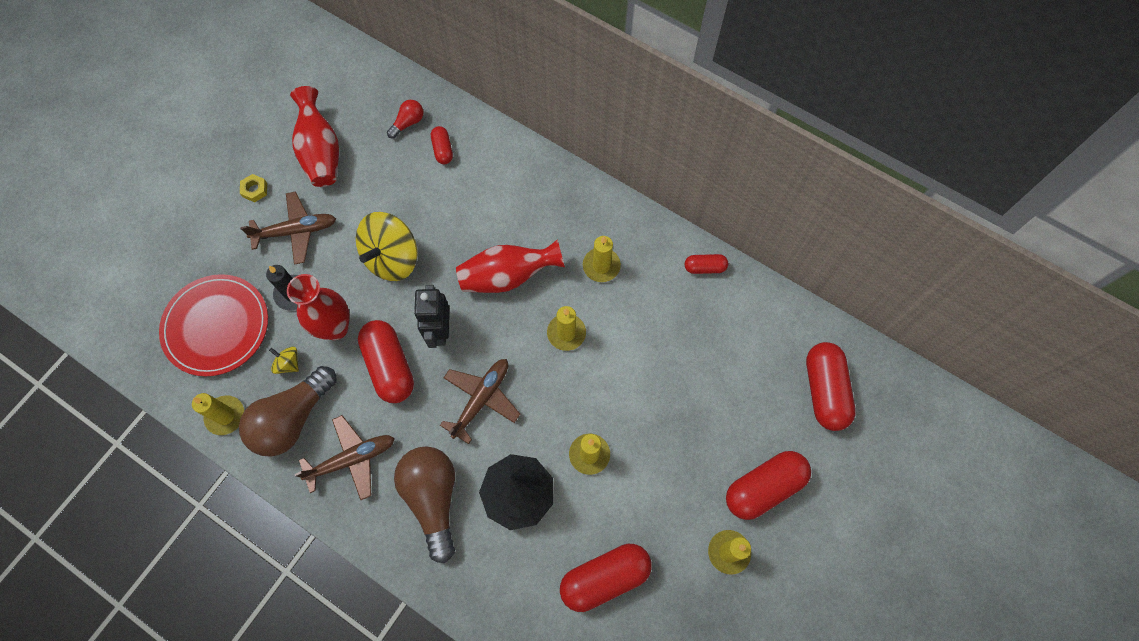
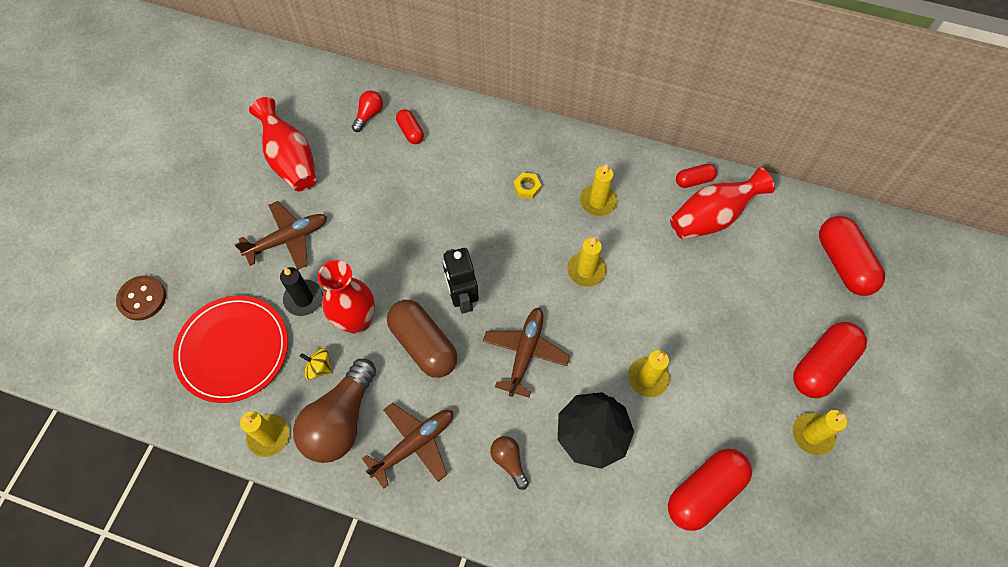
camera: 15 degrees left, 5 degrees down
yellow nut [240,174,267,202] -> yellow nut moved to [514,172,542,199]
yellow spinning top [356,212,418,281] -> none
red capsule [358,320,414,403] -> brown capsule [387,300,458,378]
brown light bulb [394,446,455,563] -> brown light bulb [490,436,529,490], size x0.48
red vase [456,239,565,293] -> red vase moved to [670,167,775,239]
none -> brown button [116,275,166,321]

